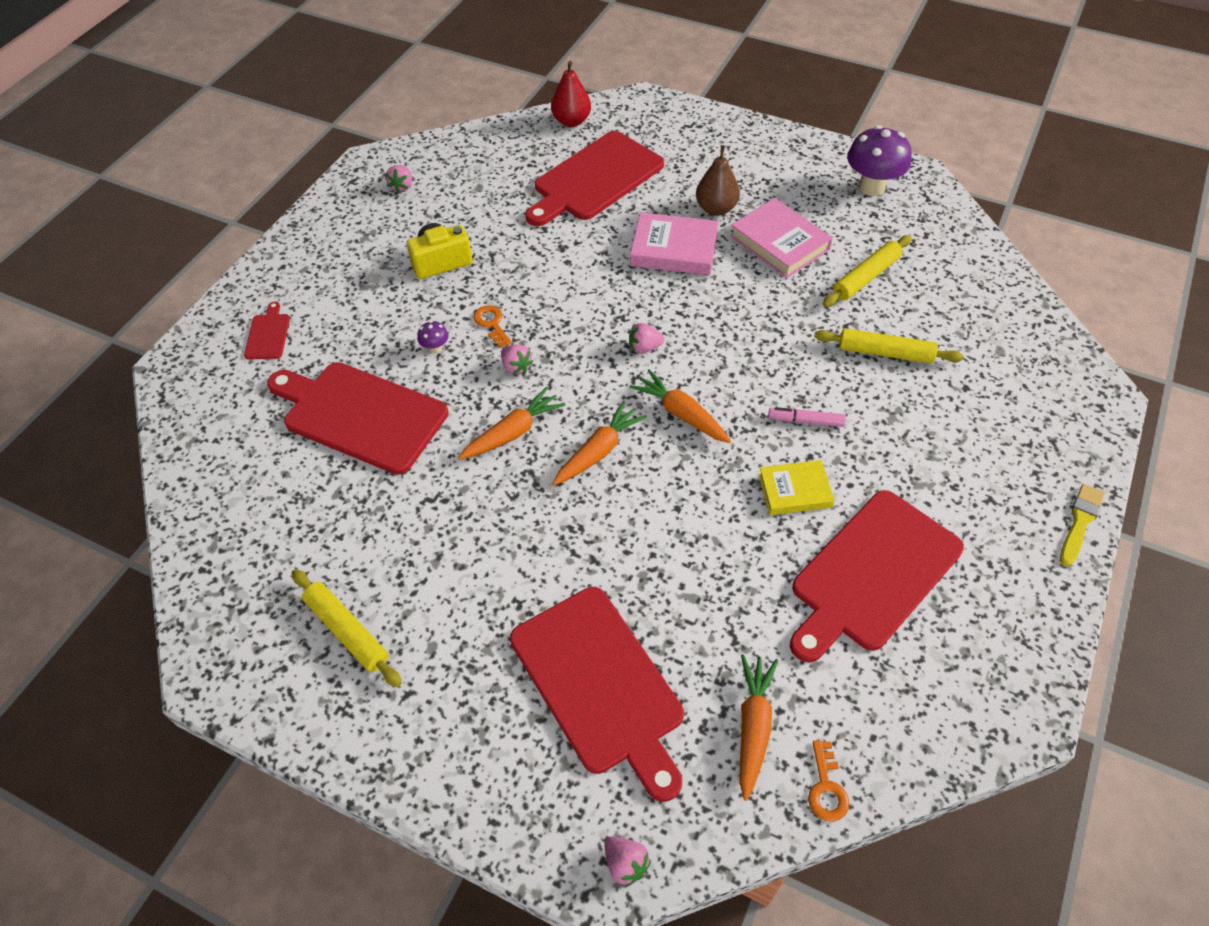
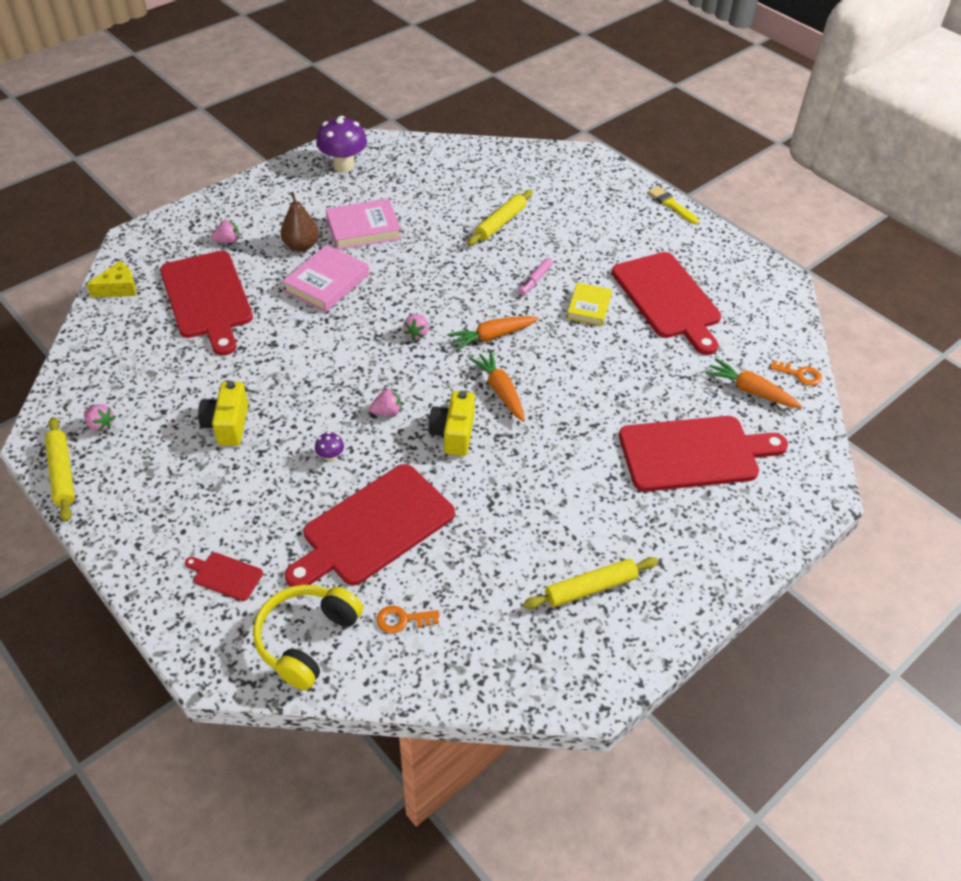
camera: 70 degrees left, 5 degrees down
orange carrot [458,387,565,460] -> yellow camera [429,390,475,456]
orange key [474,305,511,348] -> orange key moved to [376,605,440,633]
red pear [551,61,591,127] -> yellow cheese [86,261,136,297]
pink strawberry [604,837,651,888] -> pink strawberry moved to [211,220,239,243]
yellow rolling pin [823,235,912,307] -> yellow rolling pin moved to [45,417,75,522]
none -> yellow headphones [253,585,363,690]

